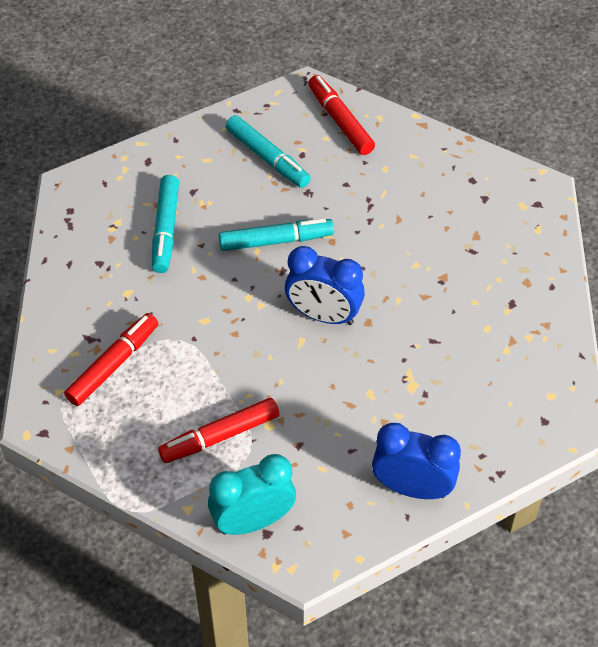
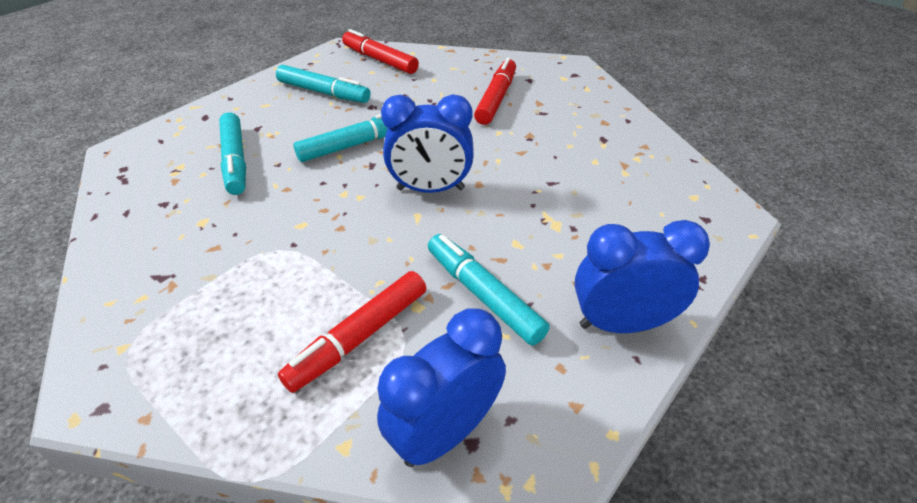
camera: 20 degrees left, 10 degrees down
red marker [64,313,158,406] -> red marker moved to [474,57,516,125]
turquoise clock [208,454,296,535] -> blue clock [377,309,506,467]
none -> turquoise marker [428,234,550,346]

